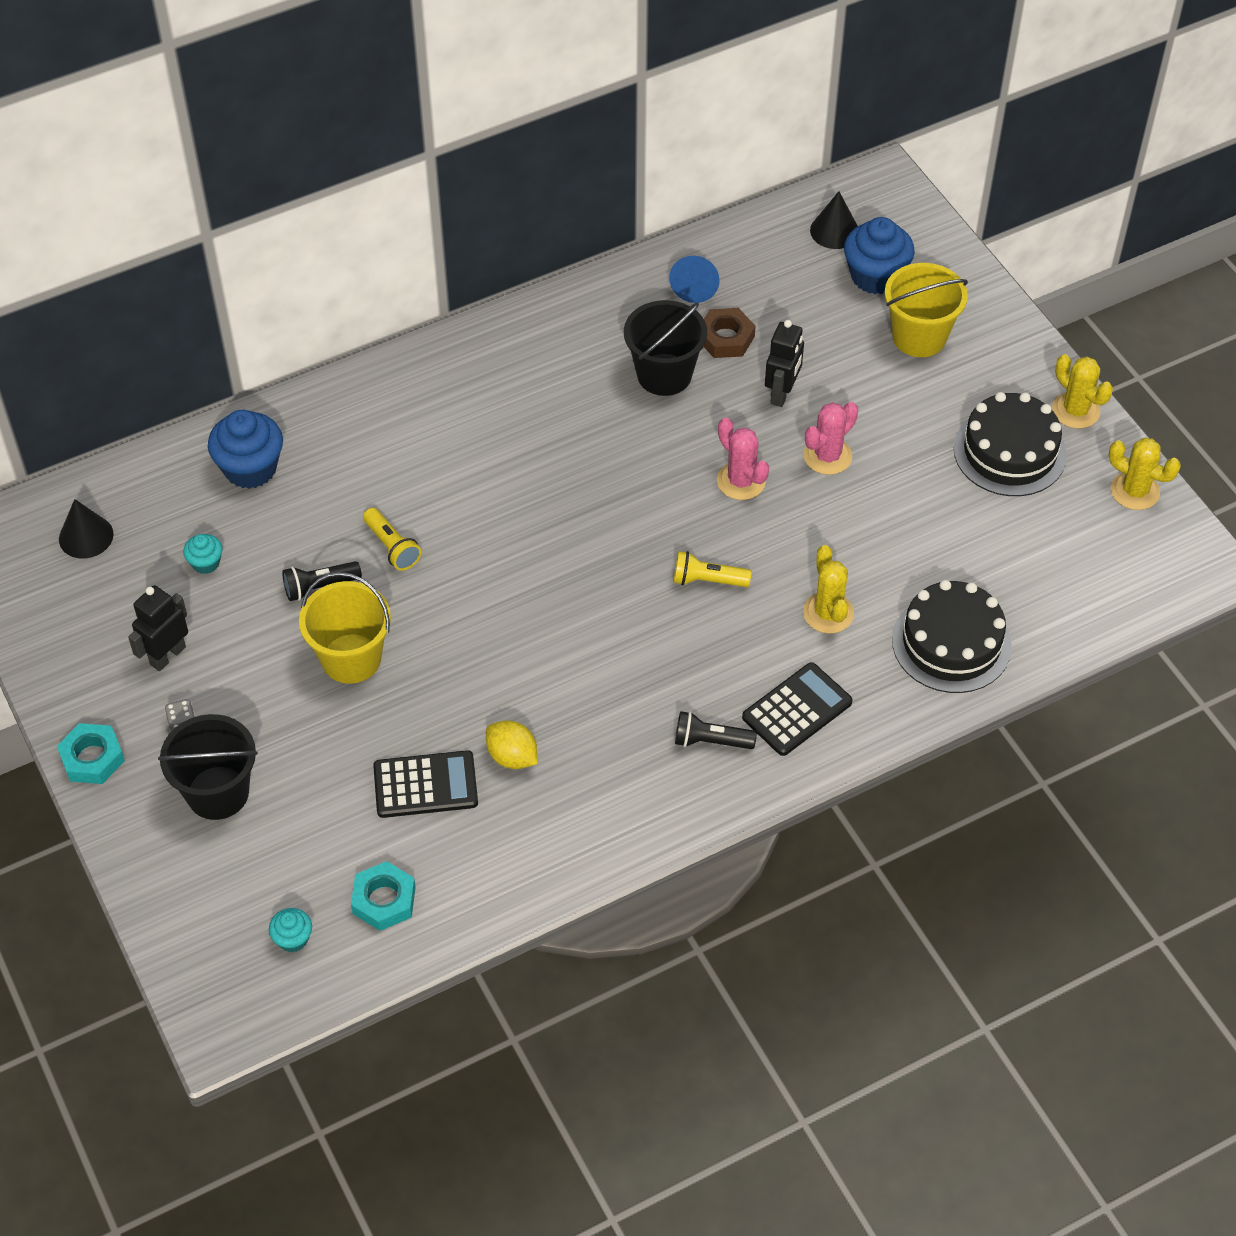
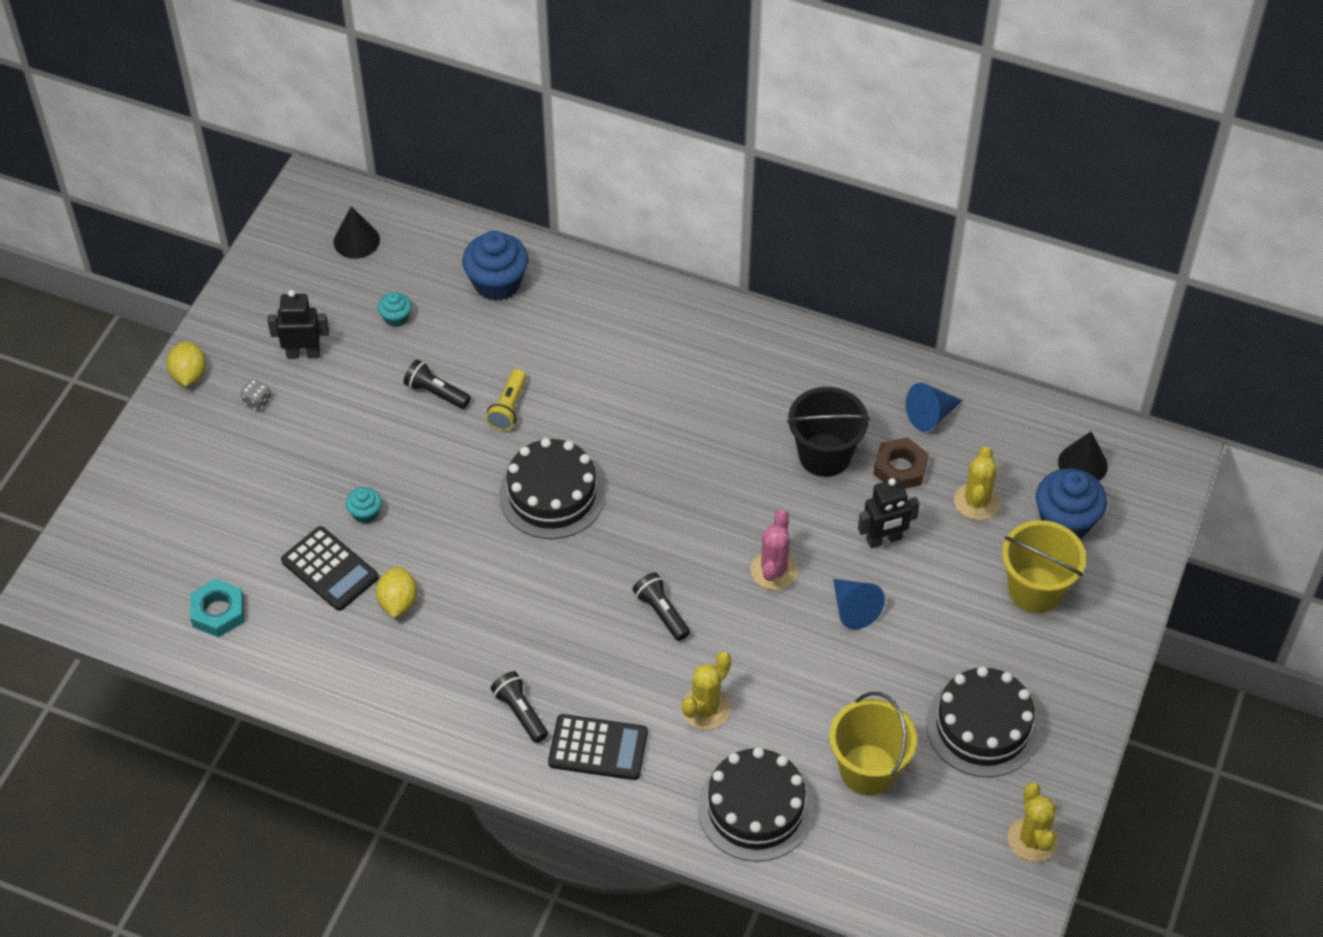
camera: 50 degrees right, 0 degrees up
turquoise nut [57,723,125,784] -> yellow lemon [167,341,206,386]
black bucket [158,714,258,820] -> none
turquoise cupcake [269,908,312,953] -> turquoise cupcake moved to [346,487,382,524]
yellow bucket [299,572,391,684] -> yellow bucket moved to [829,692,917,796]
yellow flashlight [674,551,751,587] -> black flashlight [633,572,690,641]
pink cactus [804,402,858,475] -> blue cone [833,579,885,629]
yellow cactus [1052,354,1113,429] -> yellow cactus moved to [954,447,1000,520]
none -> black cake [499,438,606,539]

